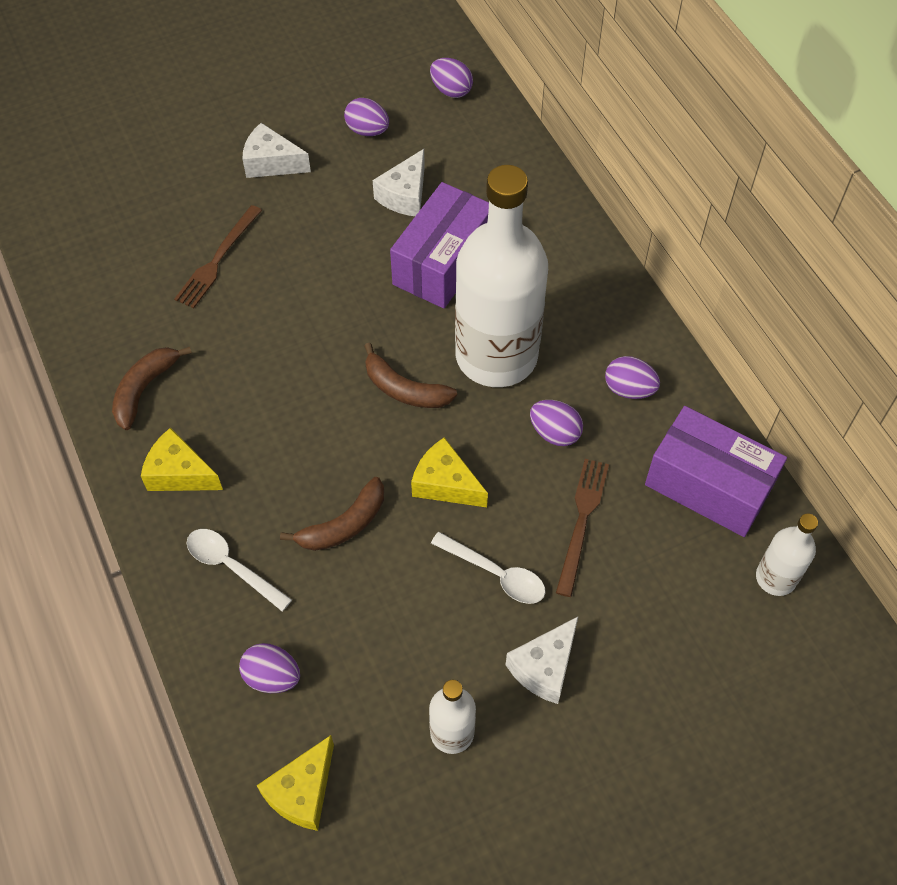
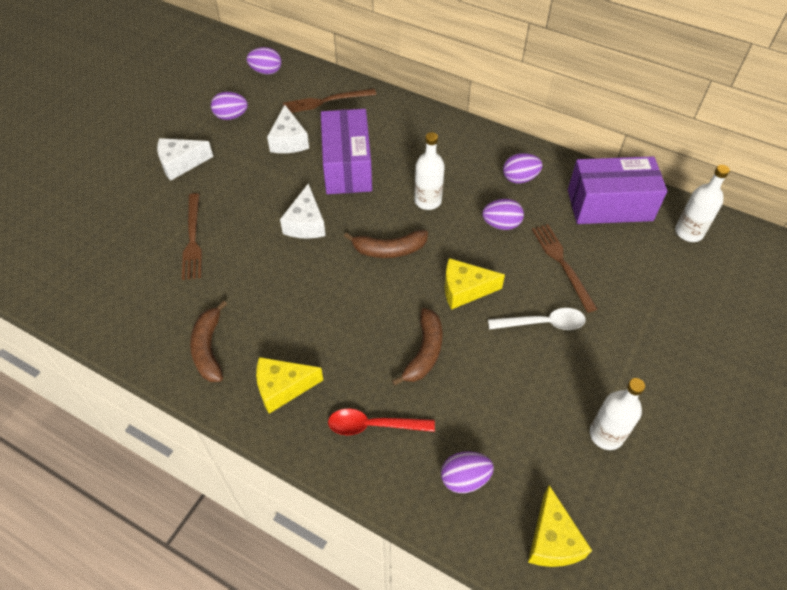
camera: 35 degrees left, 5 degrees down
white spoon [187,529,292,611] -> red spoon [328,409,435,435]
white bottle [455,165,548,387] -> white bottle [414,132,445,210], size x0.45
white cheese [506,617,578,704] -> white cheese moved to [280,183,326,239]
none -> brown fork [283,89,376,113]

